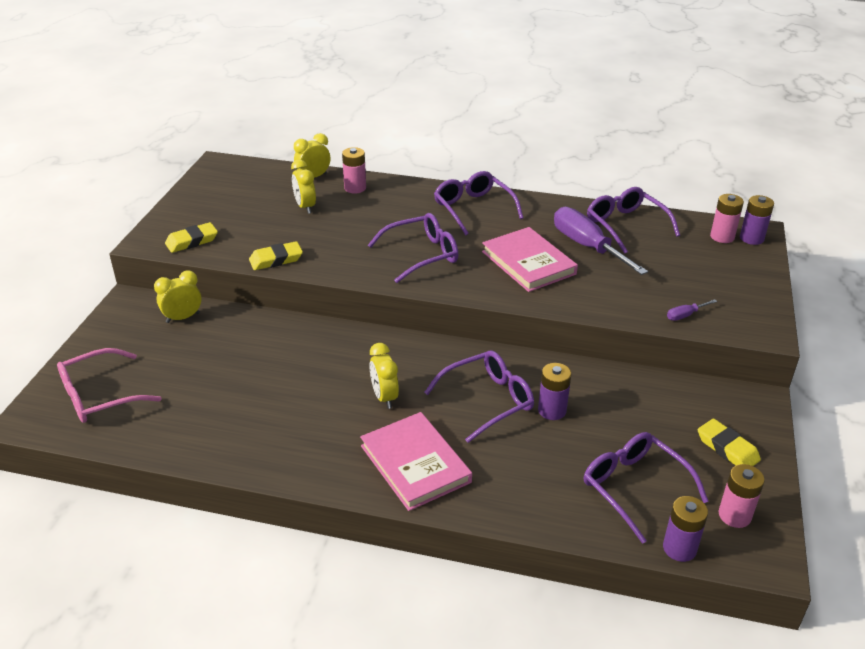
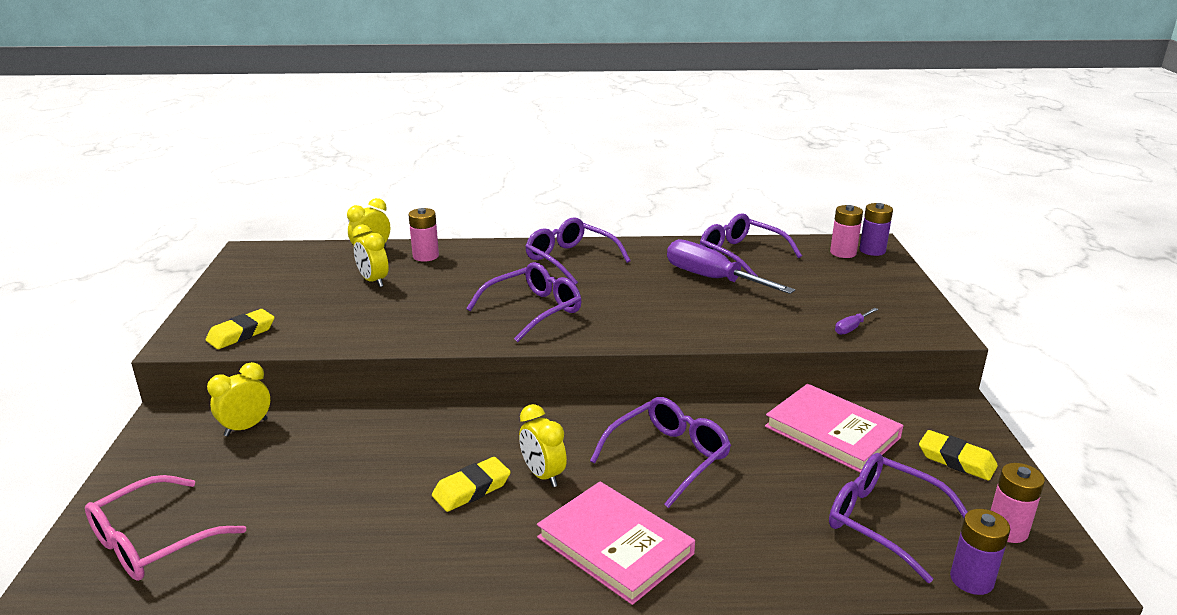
camera: 15 degrees left, 10 degrees down
yellow eraser [249,241,303,270] -> yellow eraser moved to [432,457,511,512]
pink book [482,227,578,292] -> pink book moved to [765,384,903,473]
purple battery [538,363,571,420] -> none

